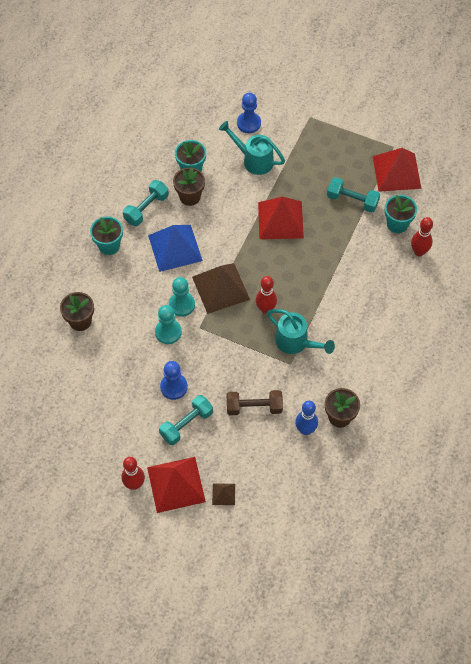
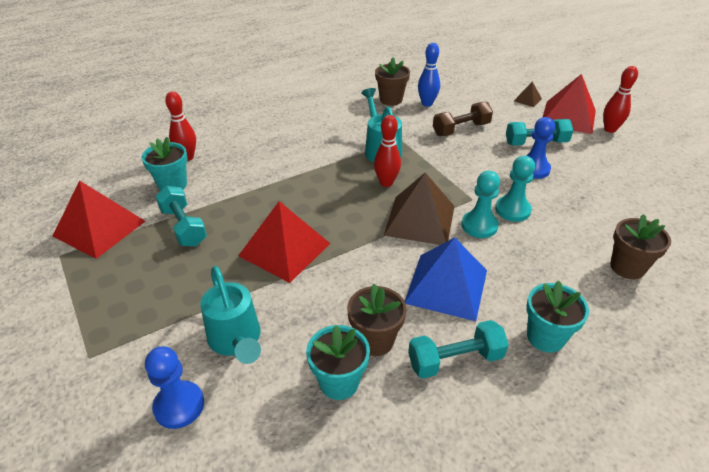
camera: 145 degrees left, 20 degrees down
brown dumbbell [227,390,283,415] -> brown dumbbell turned 60 degrees counterclockwise [433,101,493,136]

